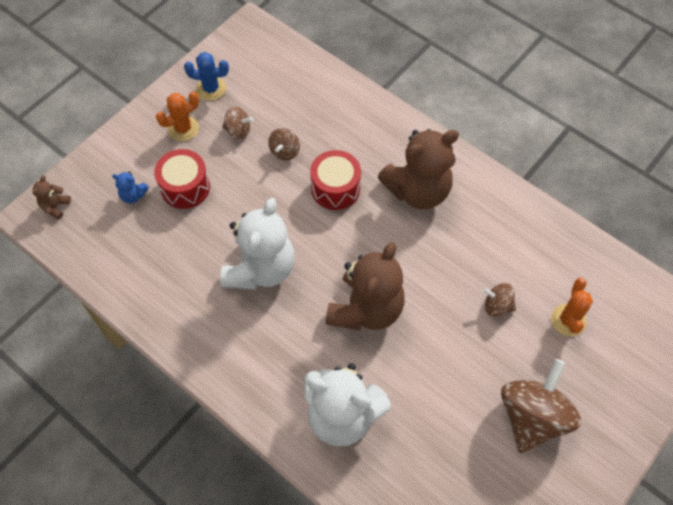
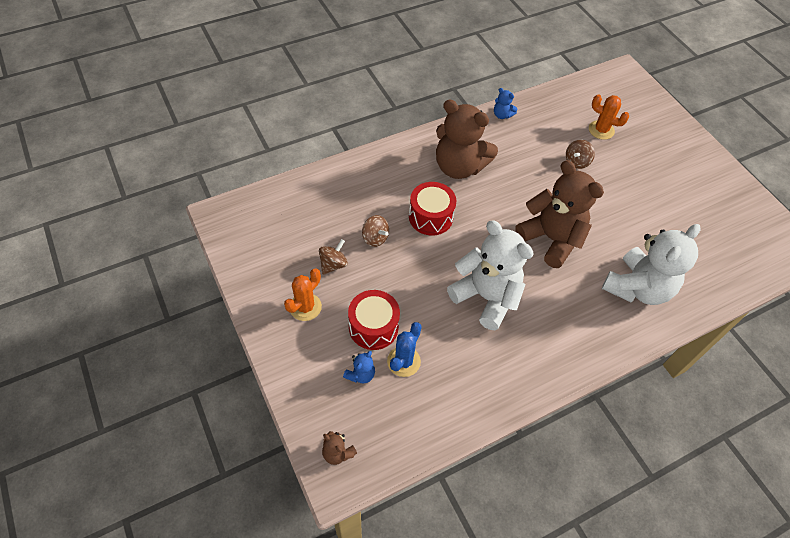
camera: 70 degrees left, 5 degrees down
orange cactus [156,92,199,141] -> orange cactus turned 45 degrees clockwise [284,269,322,321]
blue cactus [184,52,229,101] -> blue cactus moved to [387,322,422,377]
brown teddy bear [378,129,459,209] -> brown teddy bear turned 120 degrees clockwise [436,100,498,179]
brown spinning top [501,359,581,453] -> none
none -> blue teddy bear [494,88,517,119]

